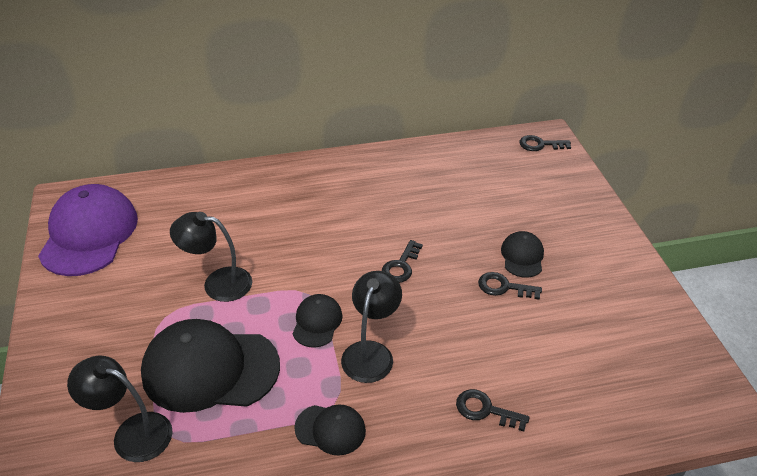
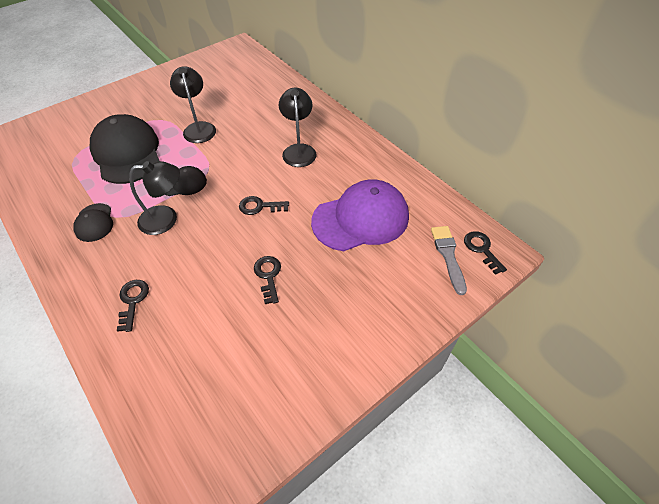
camera: 65 degrees right, 10 degrees up
purple cap [38,184,138,276] -> purple cap moved to [311,179,409,251]
black lamp [67,356,173,462] -> black lamp moved to [279,88,316,167]
black cap [501,231,544,278] -> none
none -> grey brush [431,226,467,295]

